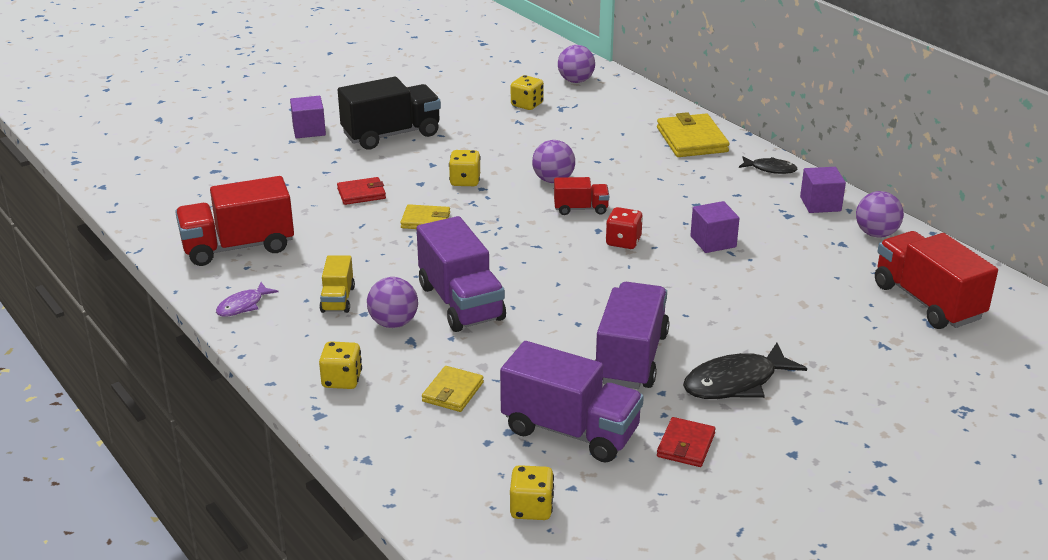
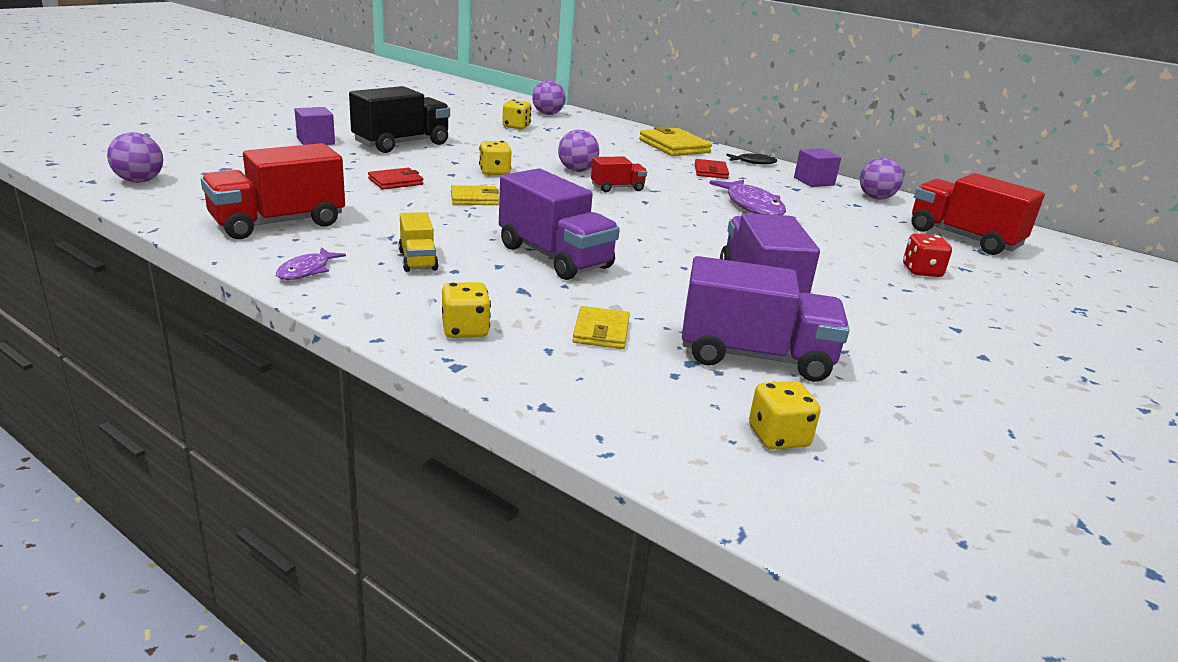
camera: 20 degrees left, 5 degrees down
purple ball [367,277,418,328] -> purple ball moved to [107,132,163,183]
red dice [606,207,643,249] -> red dice moved to [903,234,952,277]
red wallet [657,417,716,467] -> red wallet moved to [695,159,729,179]
black fish [683,343,807,399] -> none
purple cube [690,201,740,253] -> purple fish [709,179,786,215]

